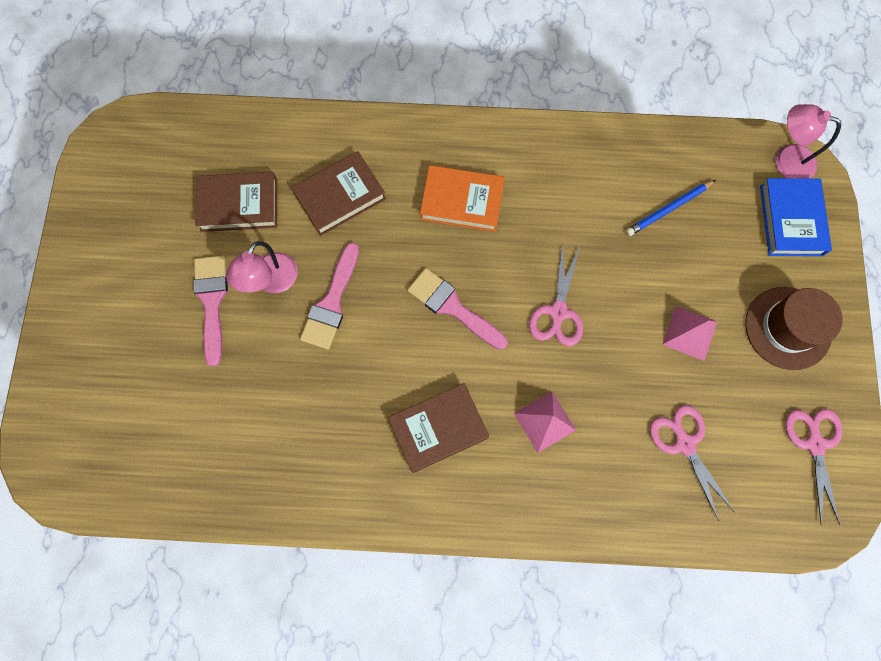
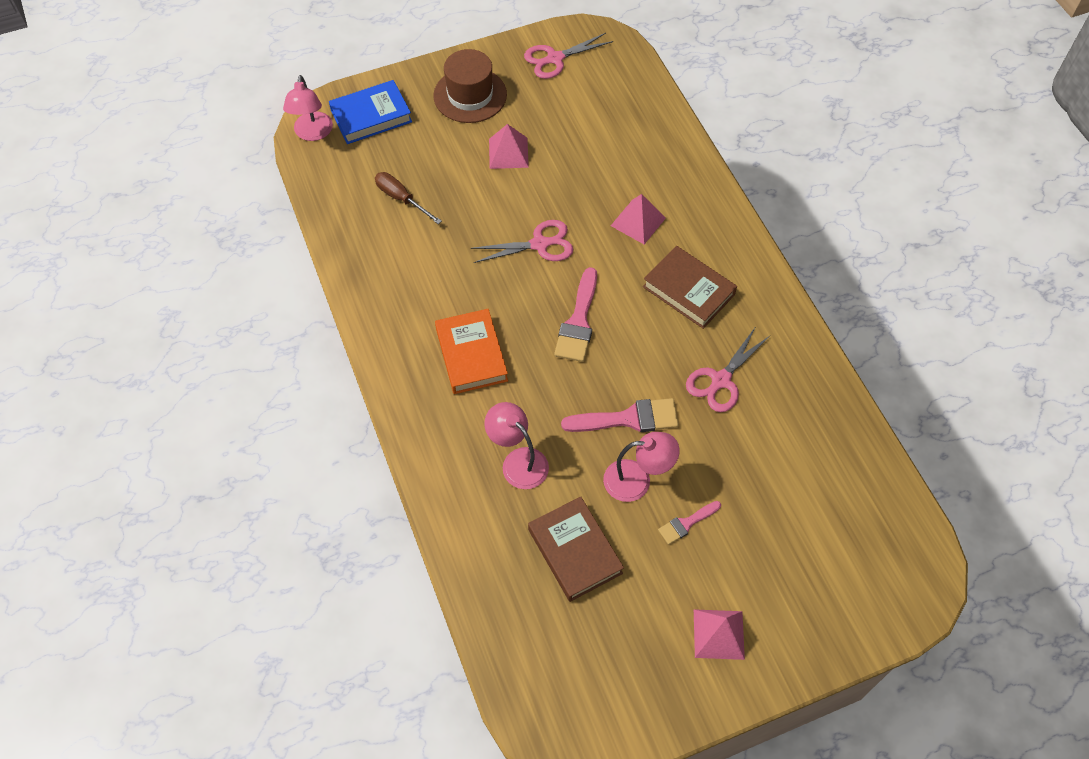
camera: 115 degrees left, 15 degrees down
pink brush [193,256,228,367] -> pink brush [658,501,721,545], size x0.57
brown book [291,151,386,236] -> pink lamp [484,402,549,489]
blue pencil [626,180,716,236] -> brown screwdriver [375,172,442,224]
pink scissors [650,405,734,521] -> pink scissors moved to [686,328,771,412]
none -> pink pyramid [694,609,745,660]

